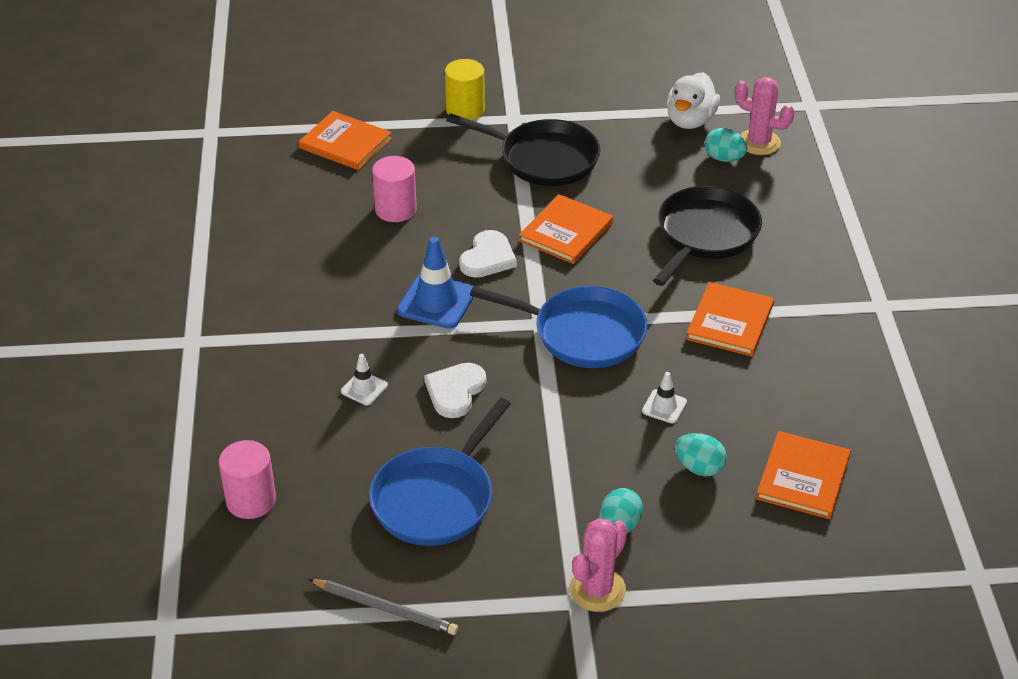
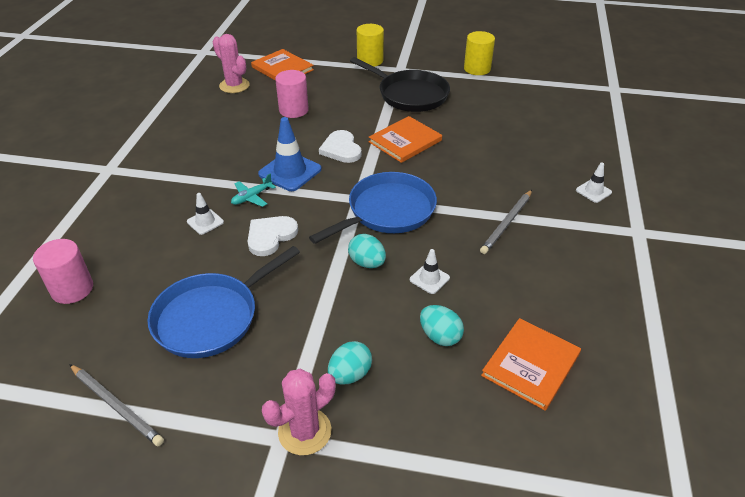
camera: 15 degrees right, 0 degrees up
white heart [459,230,517,278] -> white heart turned 120 degrees clockwise [319,130,362,163]
blue pan [470,286,647,368] -> blue pan turned 75 degrees counterclockwise [309,172,437,244]
black pan [653,186,762,286] -> none
white duck [666,72,720,129] -> none
orange book [686,282,774,356] -> grey pencil [480,190,532,254]
turquoise egg [705,128,747,162] -> turquoise egg moved to [348,234,386,268]
pink cactus [735,77,795,155] -> pink cactus moved to [213,34,250,93]
none -> turquoise plane [231,173,276,207]
none -> yellow cylinder [464,31,495,75]
none -> white traffic cone [576,163,612,203]

